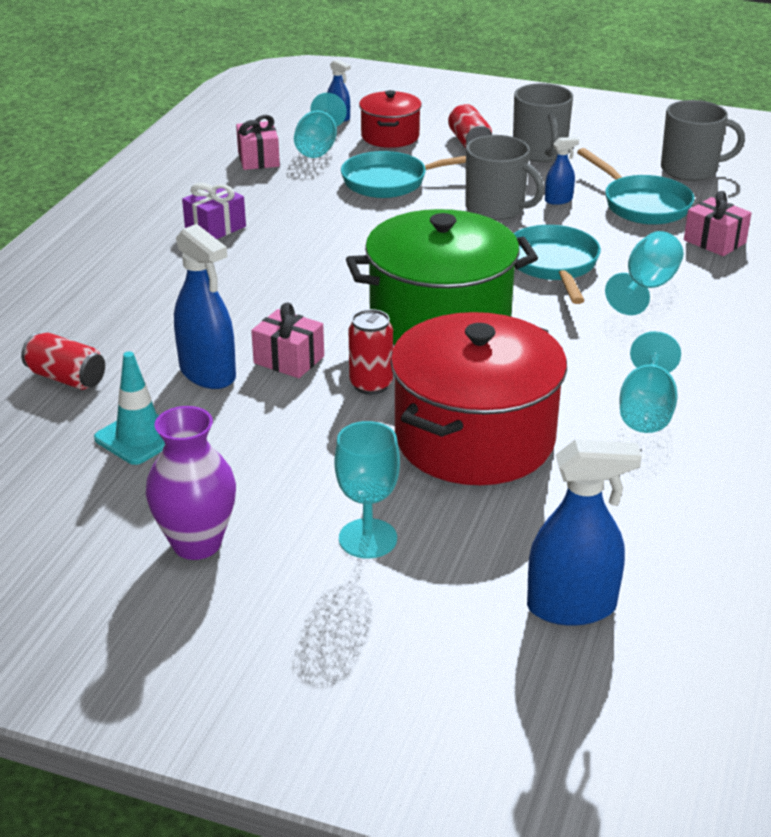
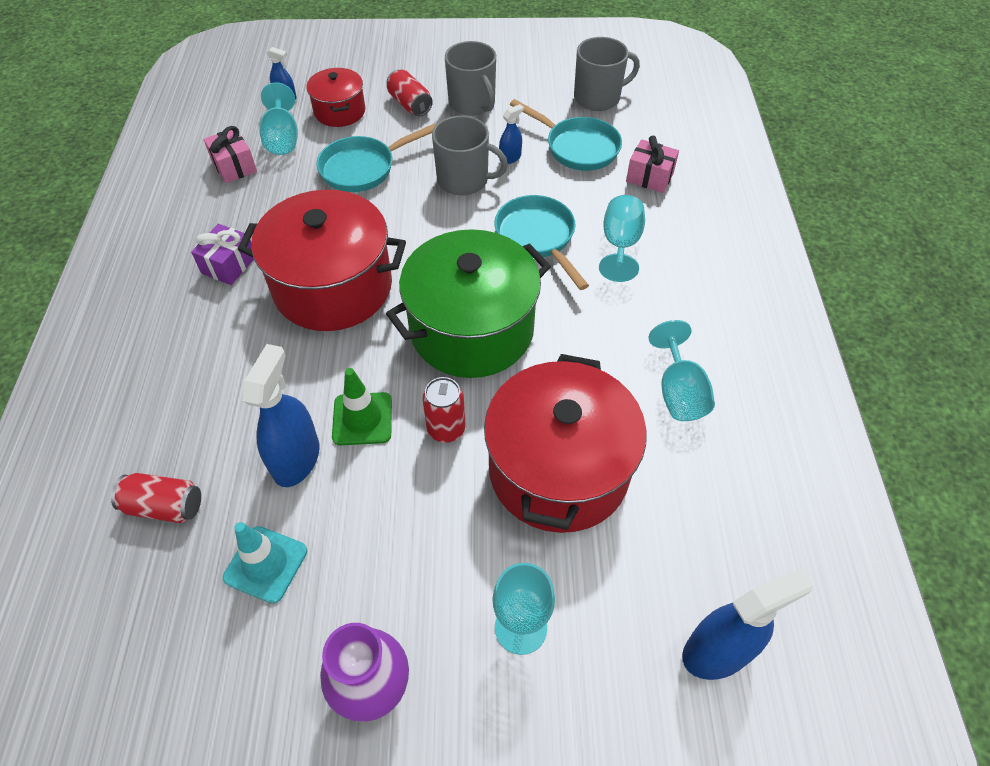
camera: 20 degrees left, 20 degrees up
blue spray bottle [174,224,236,389] -> blue spray bottle turned 105 degrees counterclockwise [242,344,319,487]
pink gift [251,303,324,378] -> green traffic cone [332,368,392,445]
none -> red pot [238,190,406,331]

